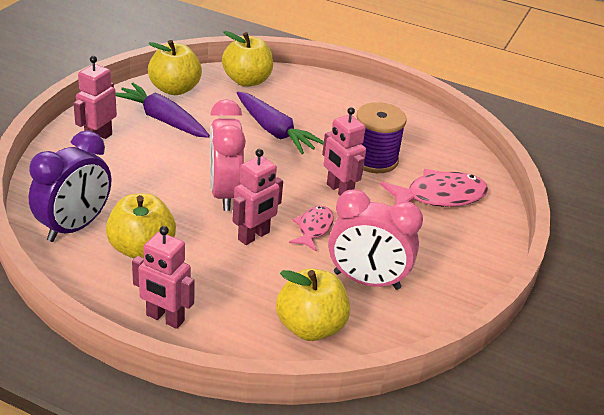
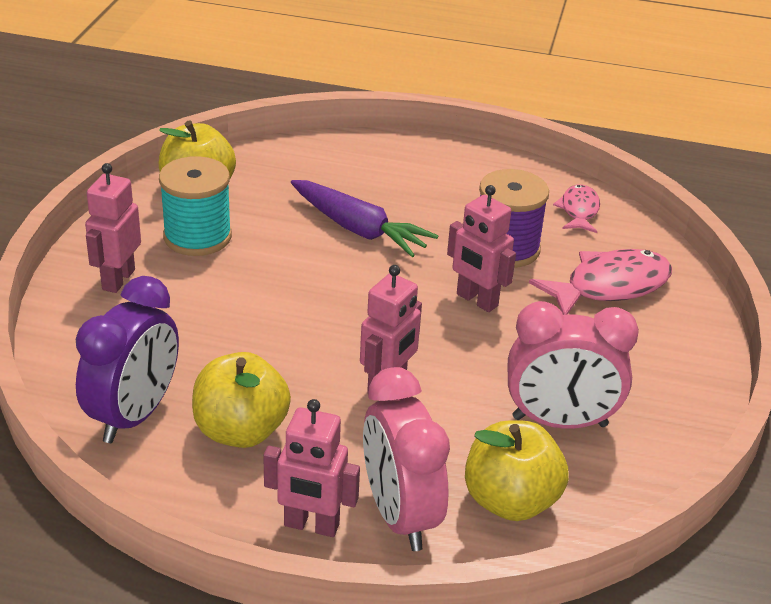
camera: 10 degrees left, 0 degrees up
purple carrot [116,83,210,138] -> turquoise spool [159,156,232,256]
pink clock [210,99,246,211] -> pink clock moved to [363,367,450,551]
yellow apple [222,31,273,87] -> none
pink fish [289,206,334,251] -> pink fish moved to [553,185,600,233]

